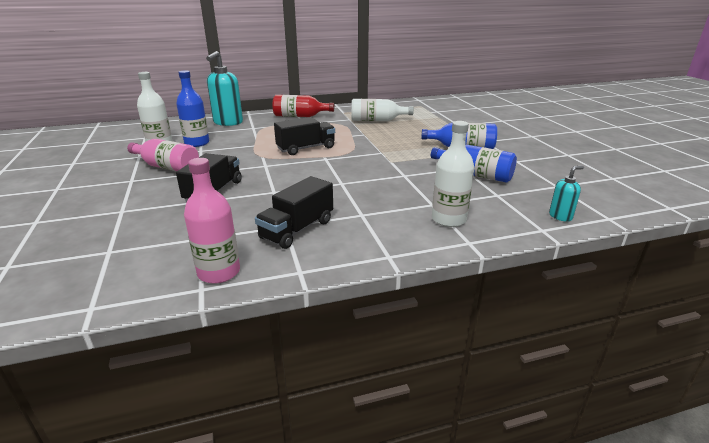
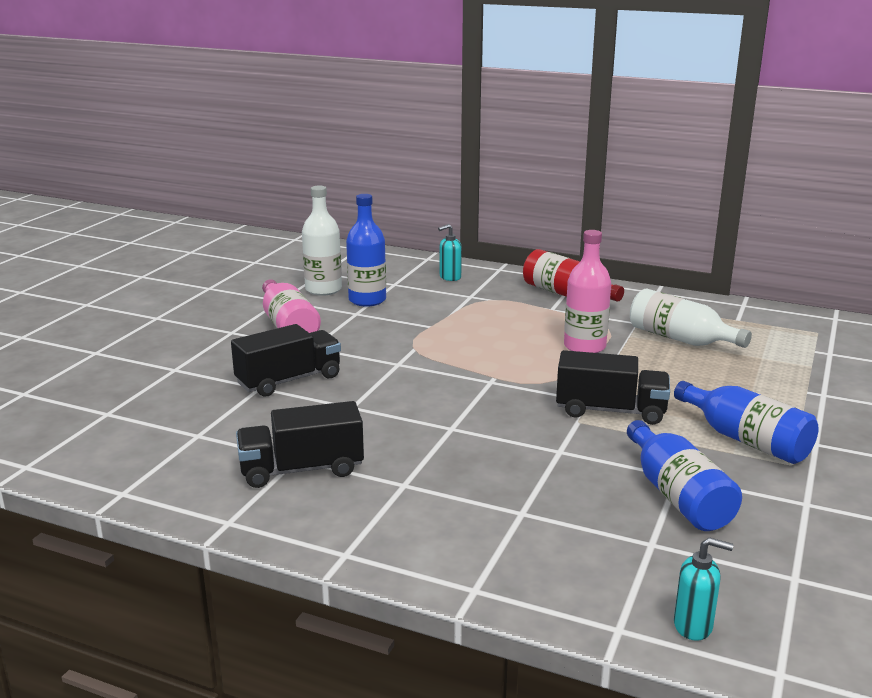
camera: 40 degrees right, 5 degrees down
pink bottle [184,158,240,284] -> pink bottle moved to [564,230,611,353]
turquoise soap dispenser [206,51,243,126] -> turquoise soap dispenser [438,224,462,281], size x0.50
black truck [274,117,335,155] -> black truck moved to [556,350,670,425]
white bottle [432,121,474,227] -> none

